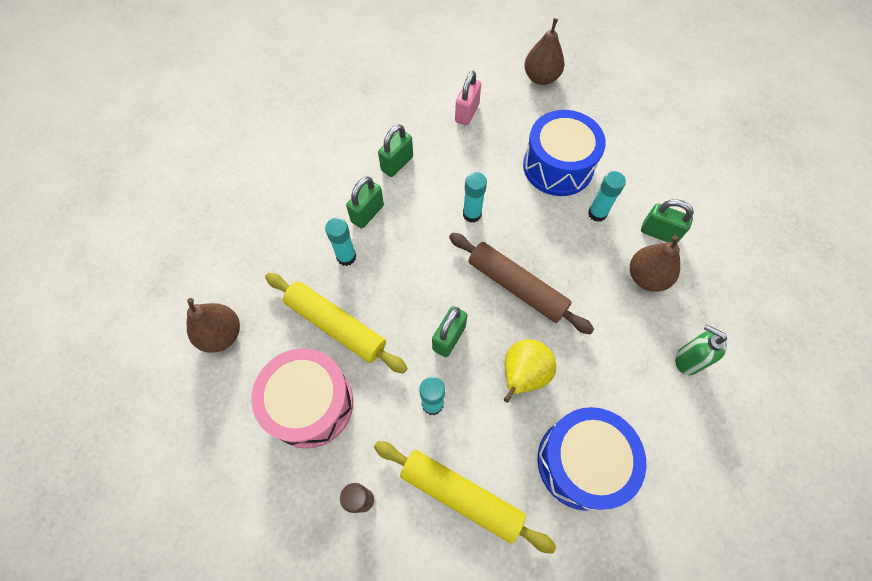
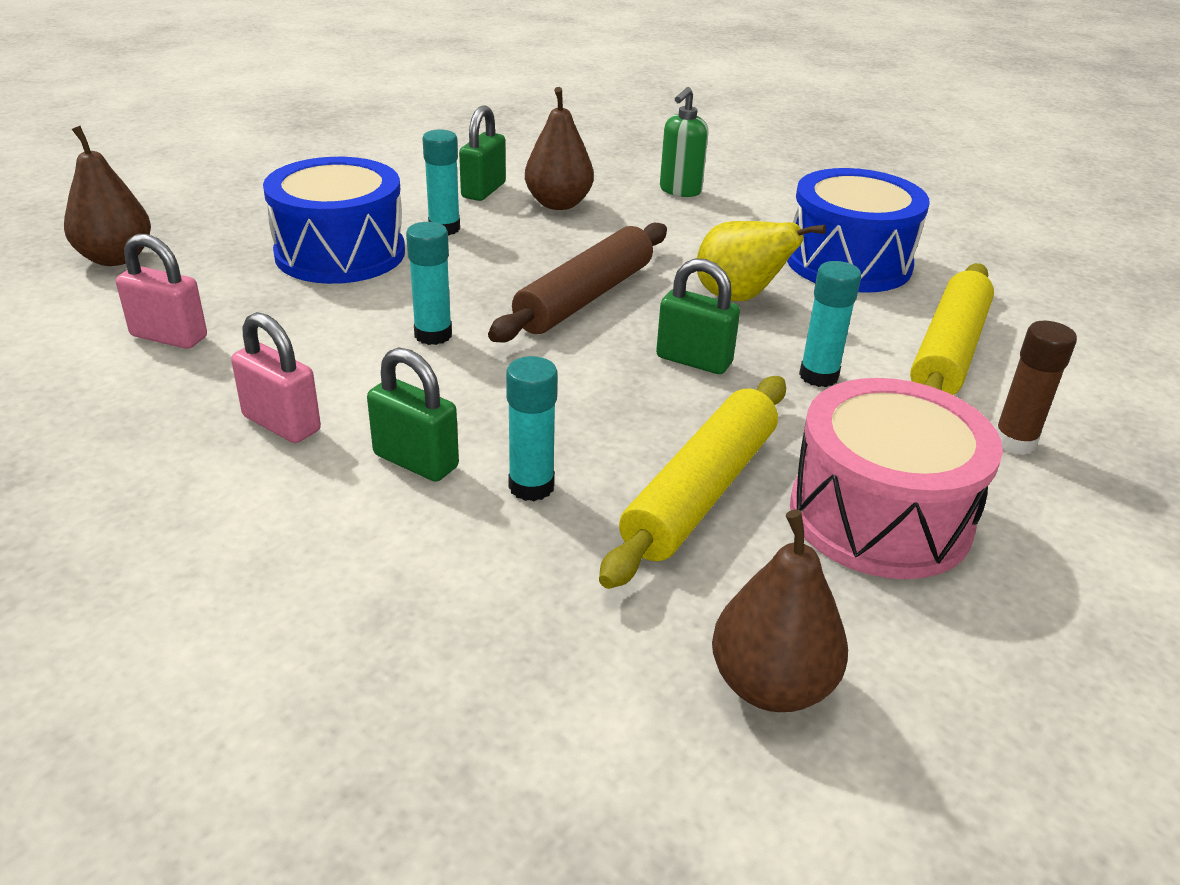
camera: 95 degrees left, 30 degrees down
green padlock [378,124,413,177] -> pink padlock [231,312,321,443]

